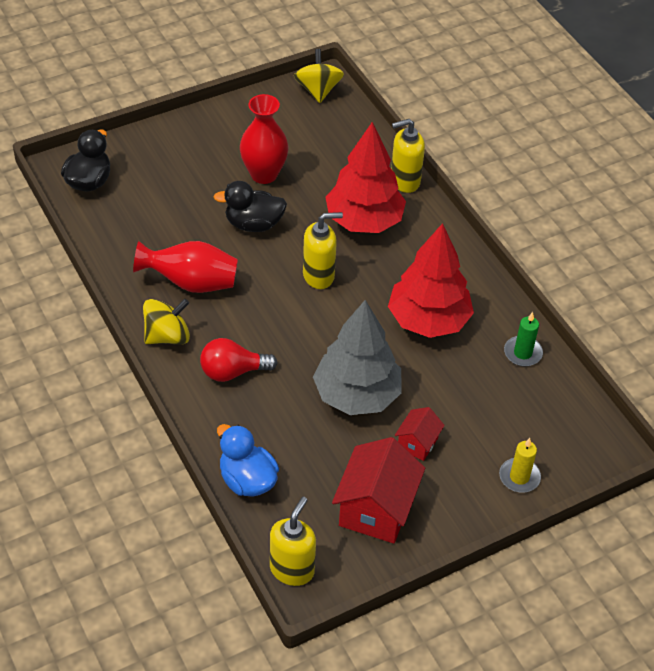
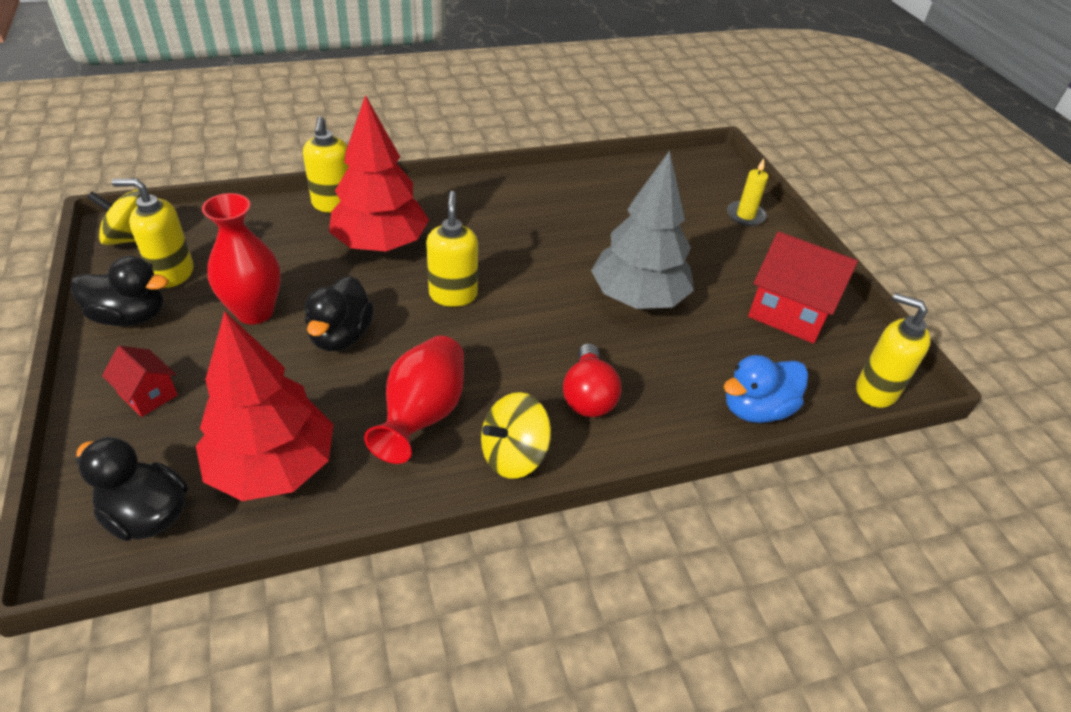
camera: 80 degrees left, 5 degrees down
yellow spinning top [143,299,190,345] -> yellow spinning top turned 105 degrees counterclockwise [481,392,551,479]
red tree [388,223,474,338] -> red tree moved to [196,311,333,501]
red house [394,407,445,461] -> red house moved to [102,346,178,417]
green candle [504,312,543,366] -> none
none -> black duck [71,256,168,326]
none -> yellow soap dispenser [112,178,194,288]

